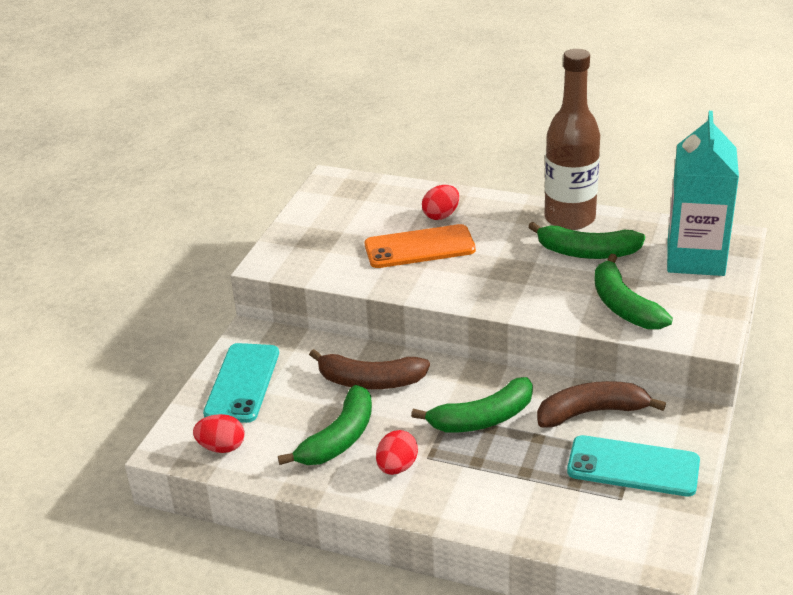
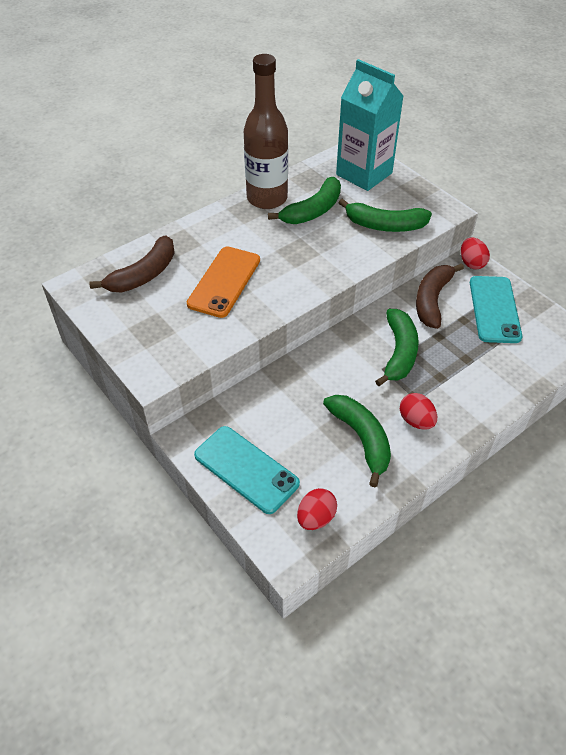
camera: 60 degrees left, 15 degrees up
brown banana [309,349,430,389] -> brown banana moved to [89,235,175,293]
red egg [422,185,459,220] -> red egg moved to [461,238,490,269]
turquoise phone [567,435,700,496] -> turquoise phone turned 45 degrees counterclockwise [470,276,522,343]

